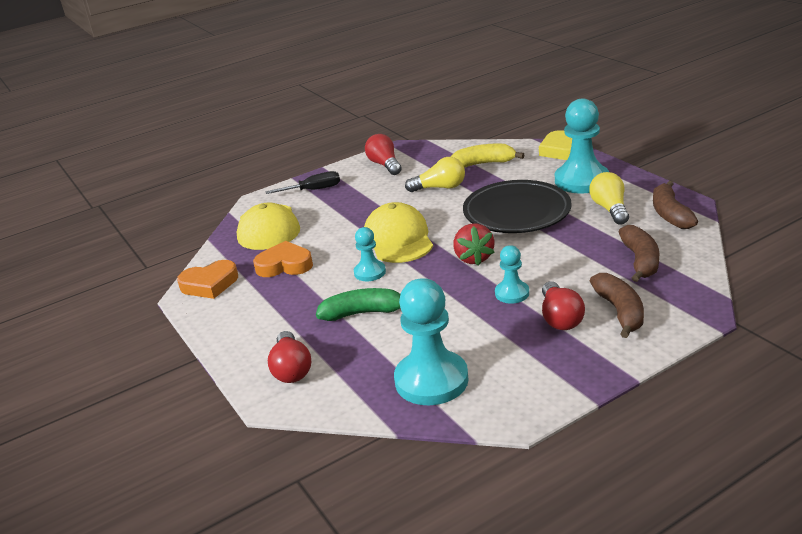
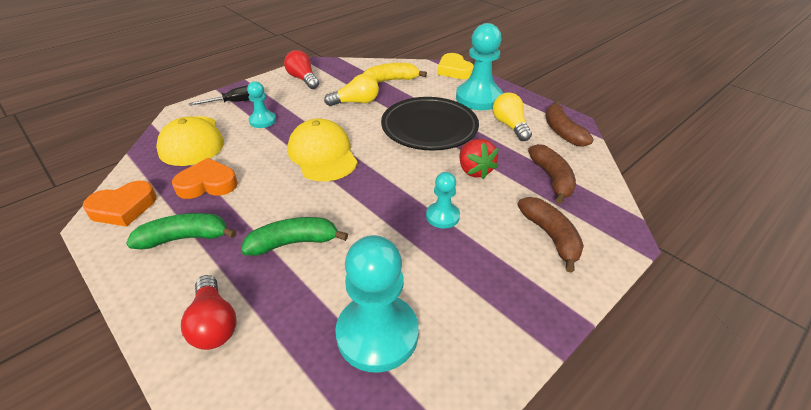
camera: 15 degrees left, 10 degrees up
turquoise pawn [354,227,386,281] -> turquoise pawn moved to [247,81,276,128]
red strawberry [453,223,495,266] -> red strawberry moved to [459,139,499,179]
red light bulb [542,281,585,330] -> none
none -> green banana [126,213,236,250]

